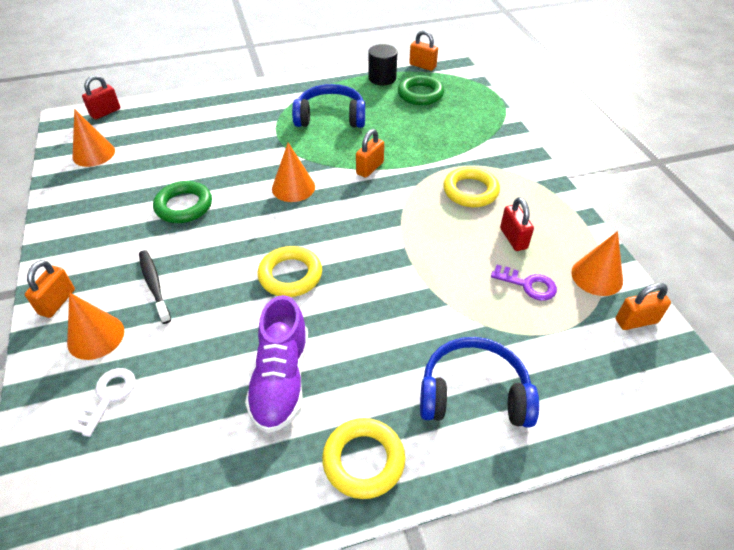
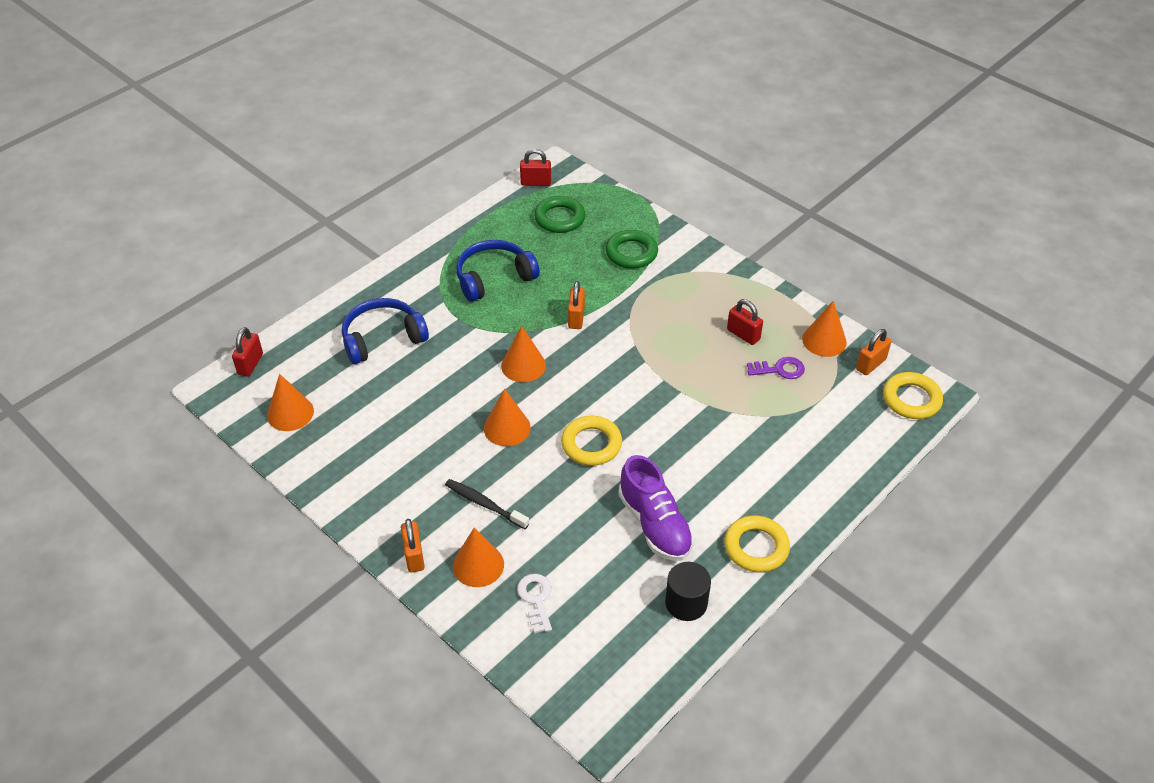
camera: 30 degrees left, 0 degrees up
green ring [153,181,212,223] -> green ring moved to [606,230,658,269]
black cylinder [368,44,397,85] -> black cylinder moved to [665,562,711,621]
orange padlock [409,30,438,71] -> red padlock [520,149,551,186]
blue headphones [420,337,539,428] -> blue headphones moved to [342,298,429,364]
yellow ring [443,167,500,207] -> yellow ring moved to [883,372,943,419]
none -> orange cone [484,389,531,446]

